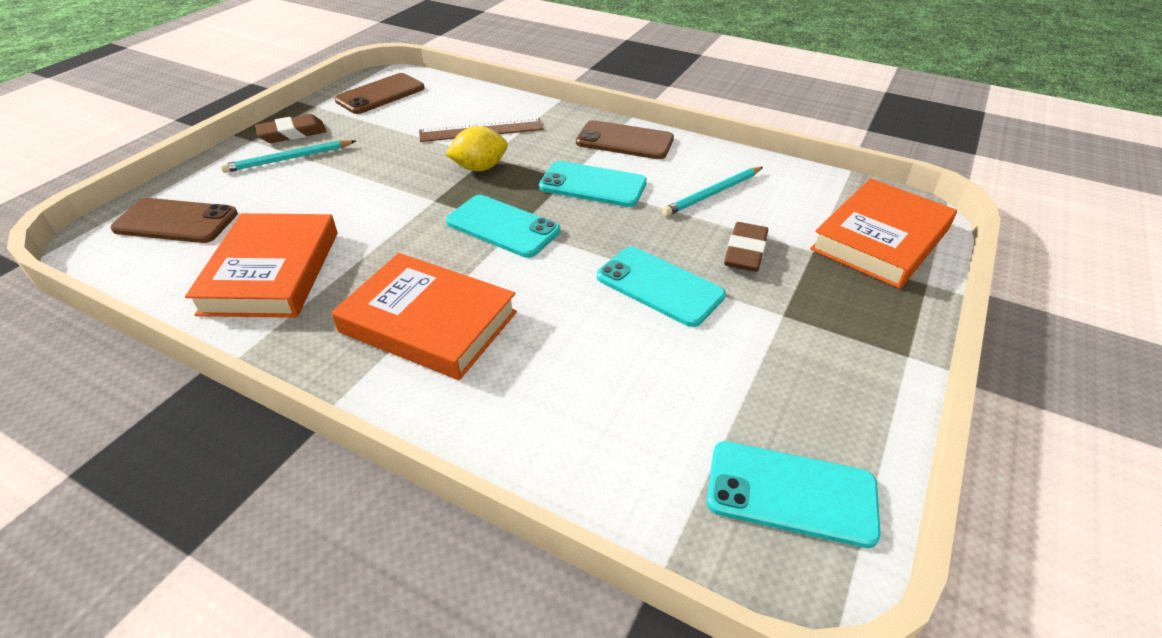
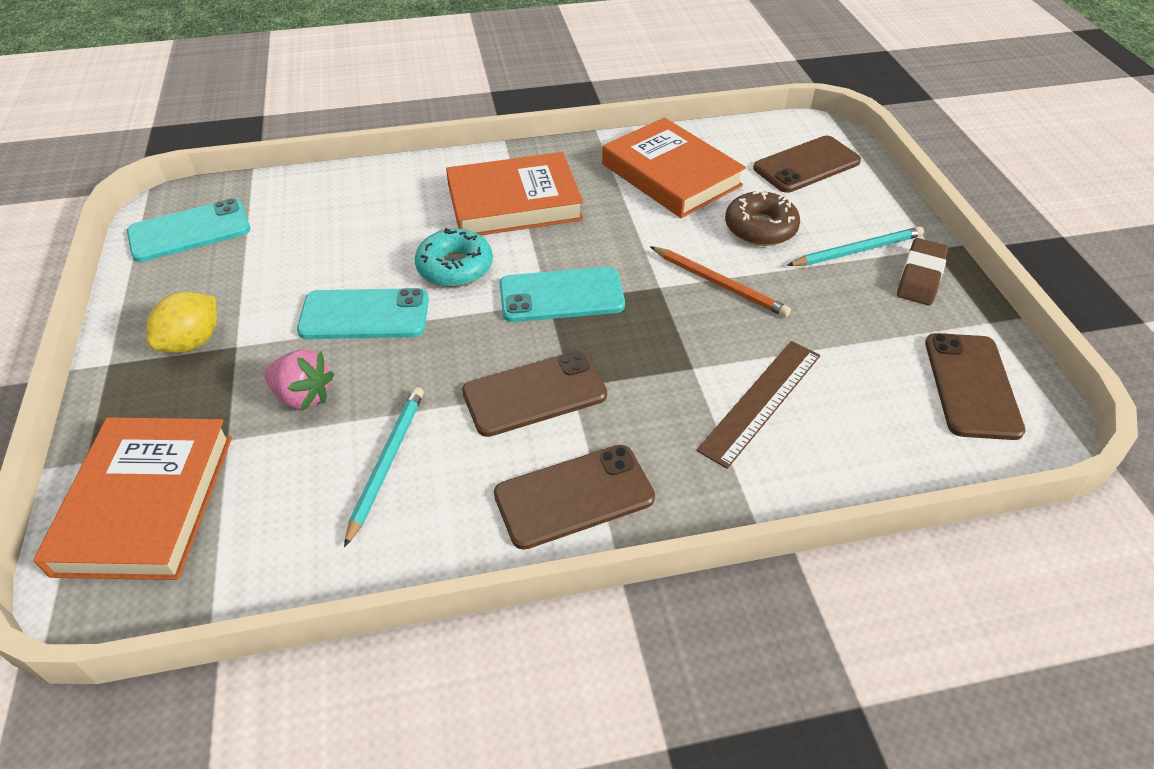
camera: 140 degrees right, 5 degrees up
turquoise pencil [221,140,356,173] -> turquoise pencil turned 45 degrees clockwise [787,226,924,266]
yellow lemon [445,126,508,171] -> yellow lemon moved to [147,292,217,353]
turquoise phone [539,161,647,207] -> brown phone [462,351,607,437]
brown eraser [724,222,768,272] -> pink strawberry [264,349,334,411]
none -> turquoise donut [415,228,493,287]
none -> orange pencil [650,246,791,317]
none -> brown donut [725,190,800,246]

